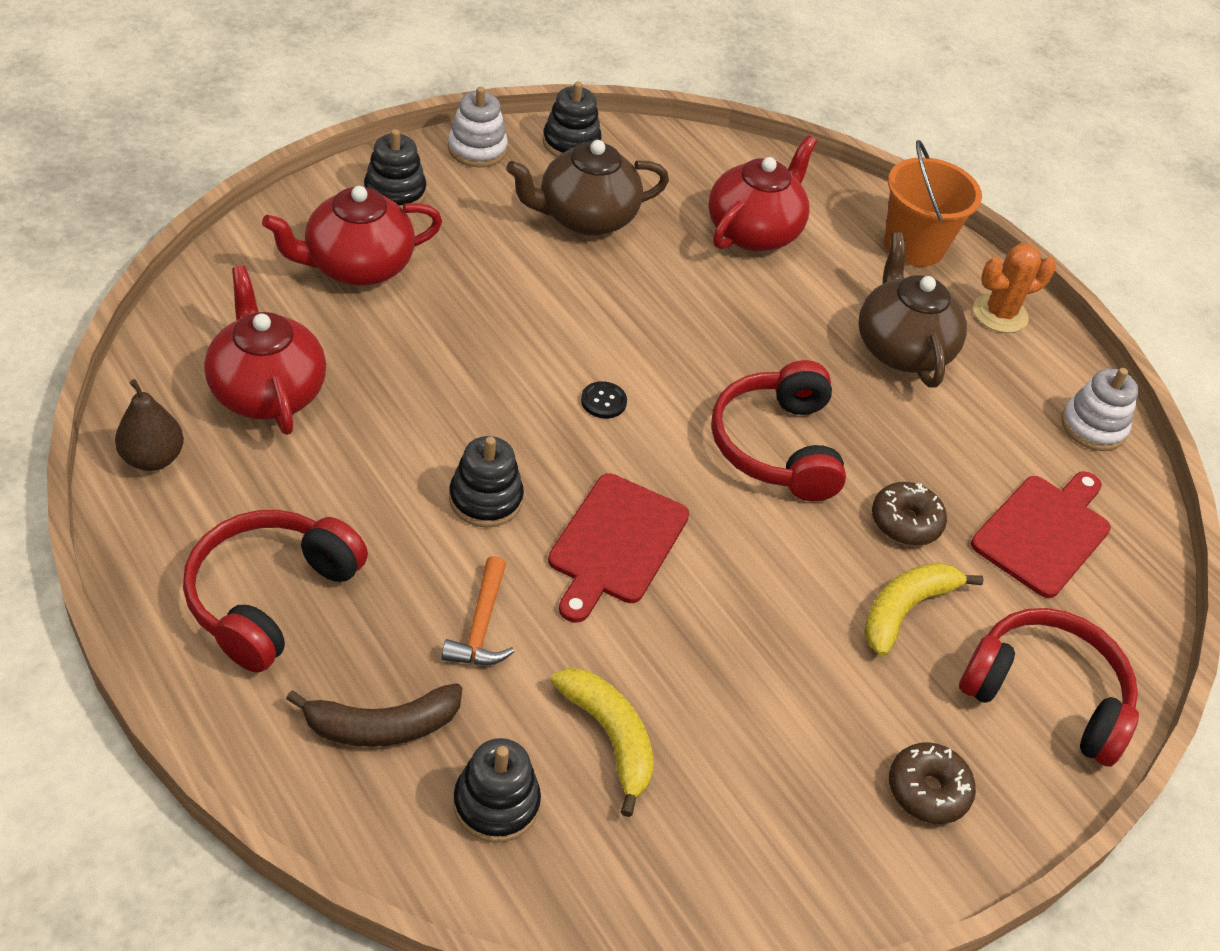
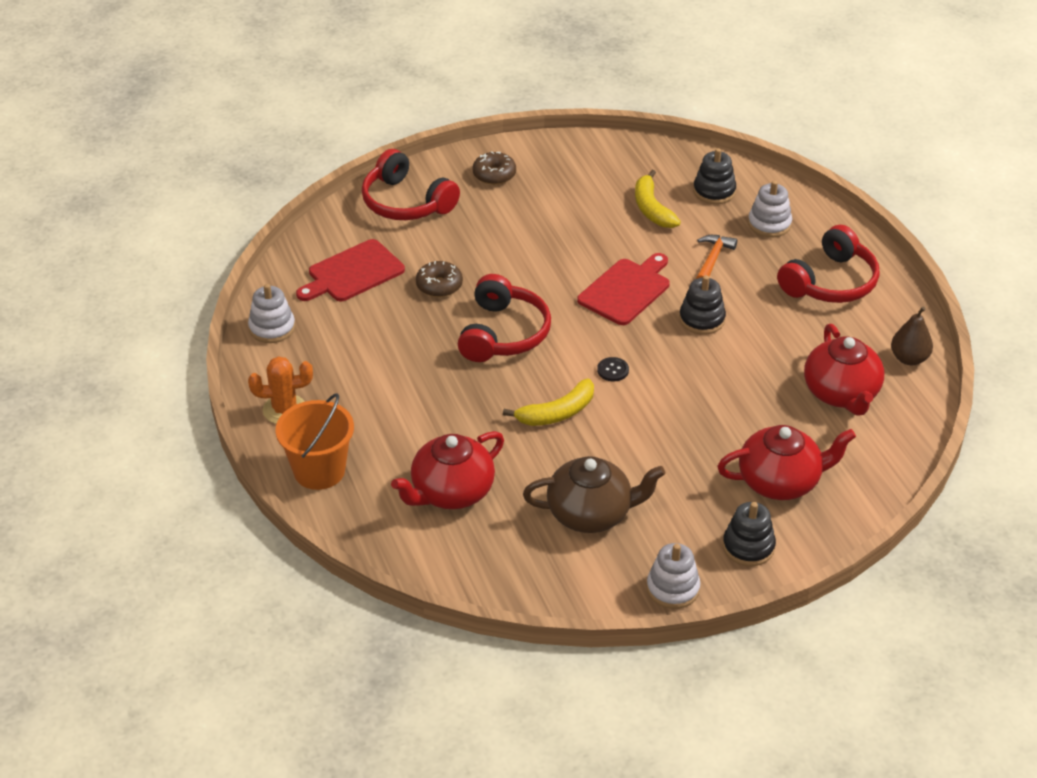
camera: 160 degrees left, 5 degrees down
brown banana [286,683,462,747] -> white stacking toy [748,181,792,237]
black stacking toy [543,82,602,157] -> none
brown teapot [858,232,967,388] -> none
yellow banana [864,562,984,656] -> yellow banana moved to [503,379,594,426]

